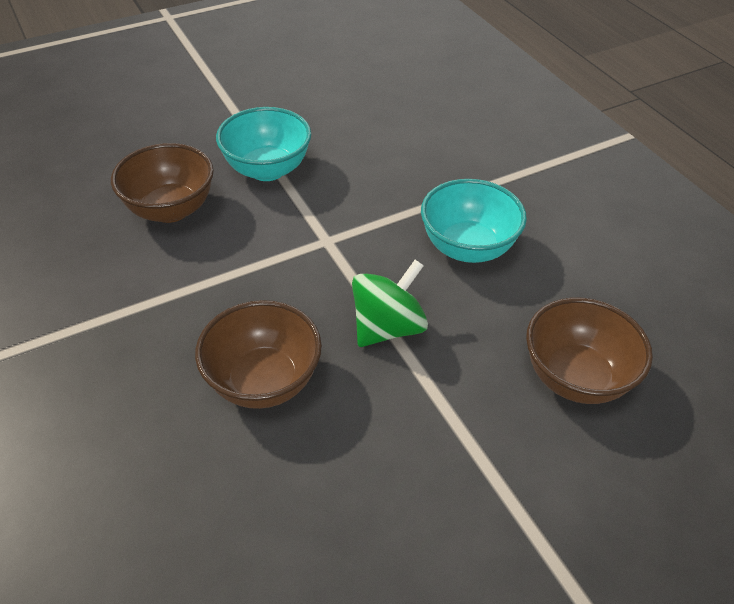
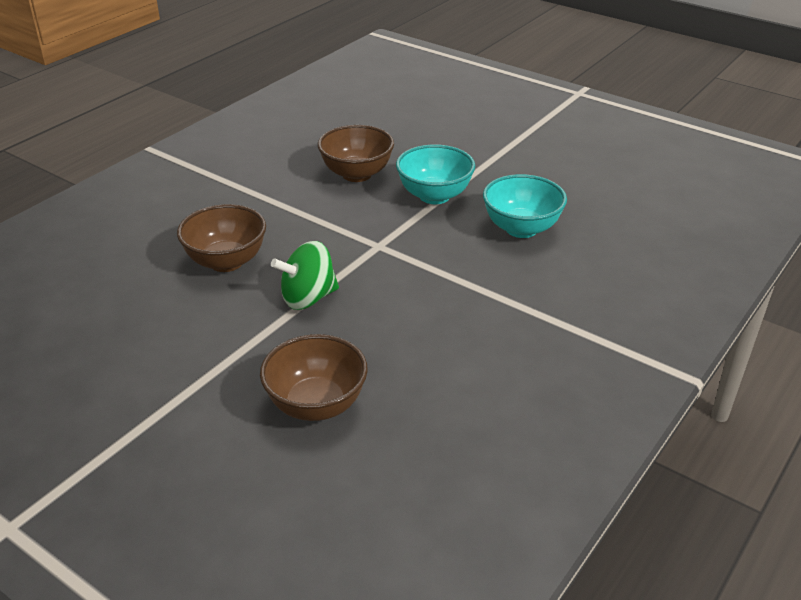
camera: 65 degrees right, 10 degrees down
green spinning top [352,260,428,347] -> green spinning top turned 135 degrees clockwise [271,241,339,310]
turquoise bowl [421,179,527,263] -> turquoise bowl moved to [483,174,567,238]

